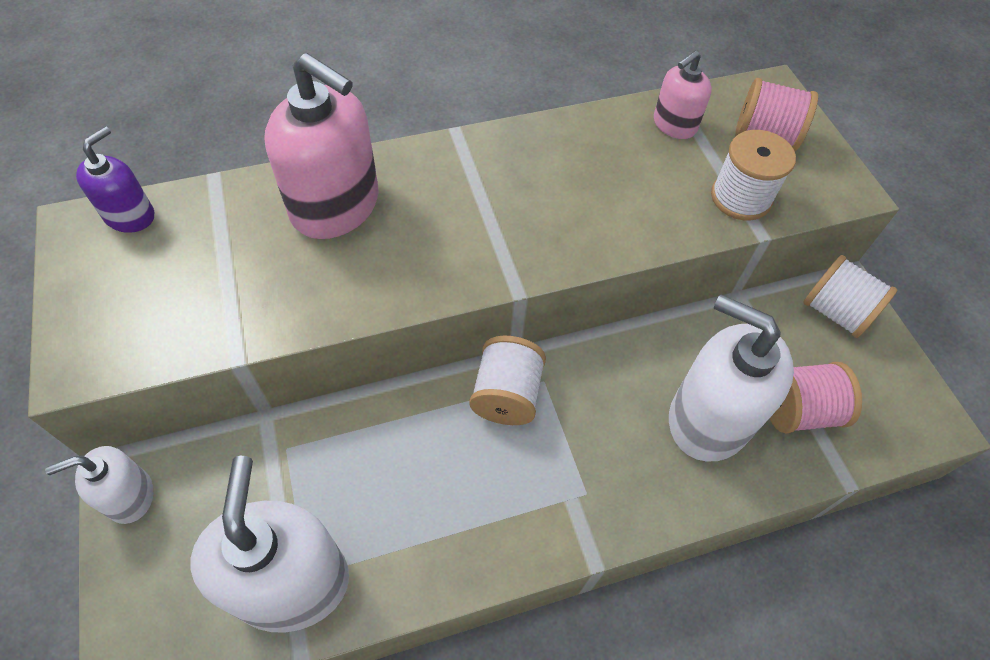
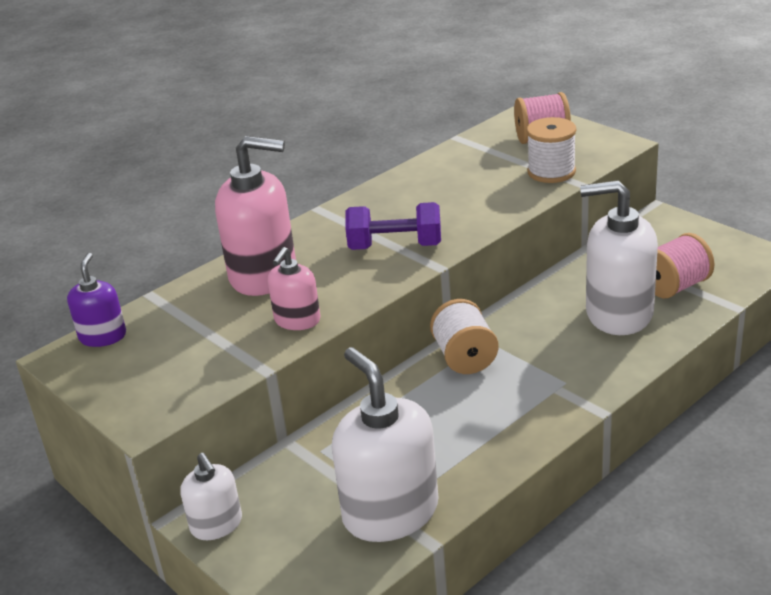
camera: 20 degrees left, 25 degrees down
white soap dispenser [45,446,153,524] -> white soap dispenser turned 75 degrees counterclockwise [181,453,242,540]
pink soap dispenser [654,51,712,139] -> pink soap dispenser moved to [268,247,320,330]
white spool [803,255,897,338] -> none
none -> purple dumbbell [345,202,441,250]

